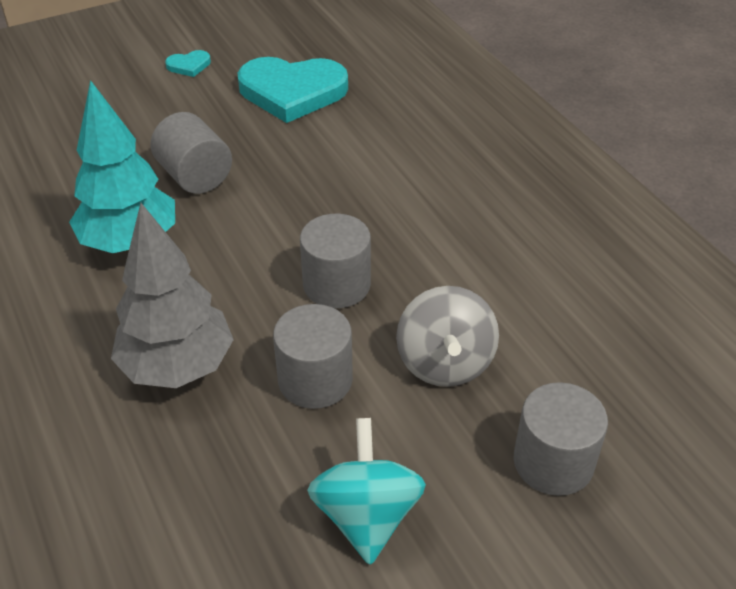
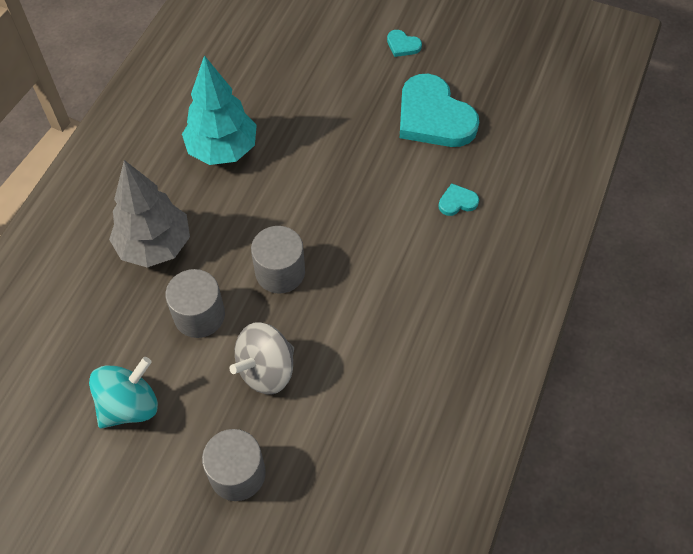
camera: 50 degrees right, 15 degrees up
grey cylinder [150,112,232,194] -> none
none -> turquoise heart [438,183,479,216]

